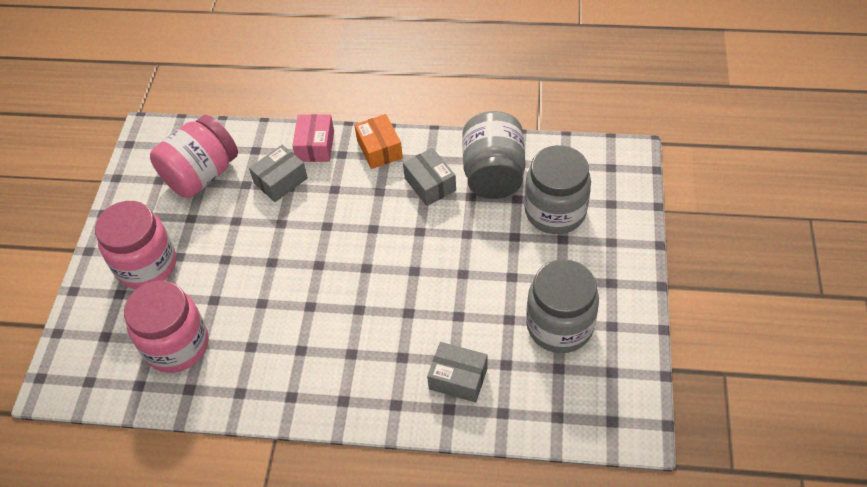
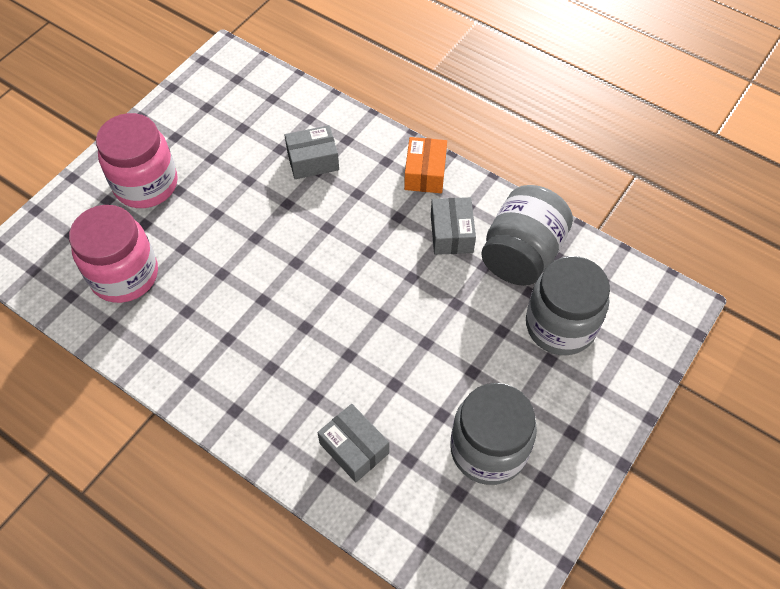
camera: 25 degrees right, 5 degrees up
pink jar [150,115,238,198] -> none
pink box [292,114,334,162] -> none

